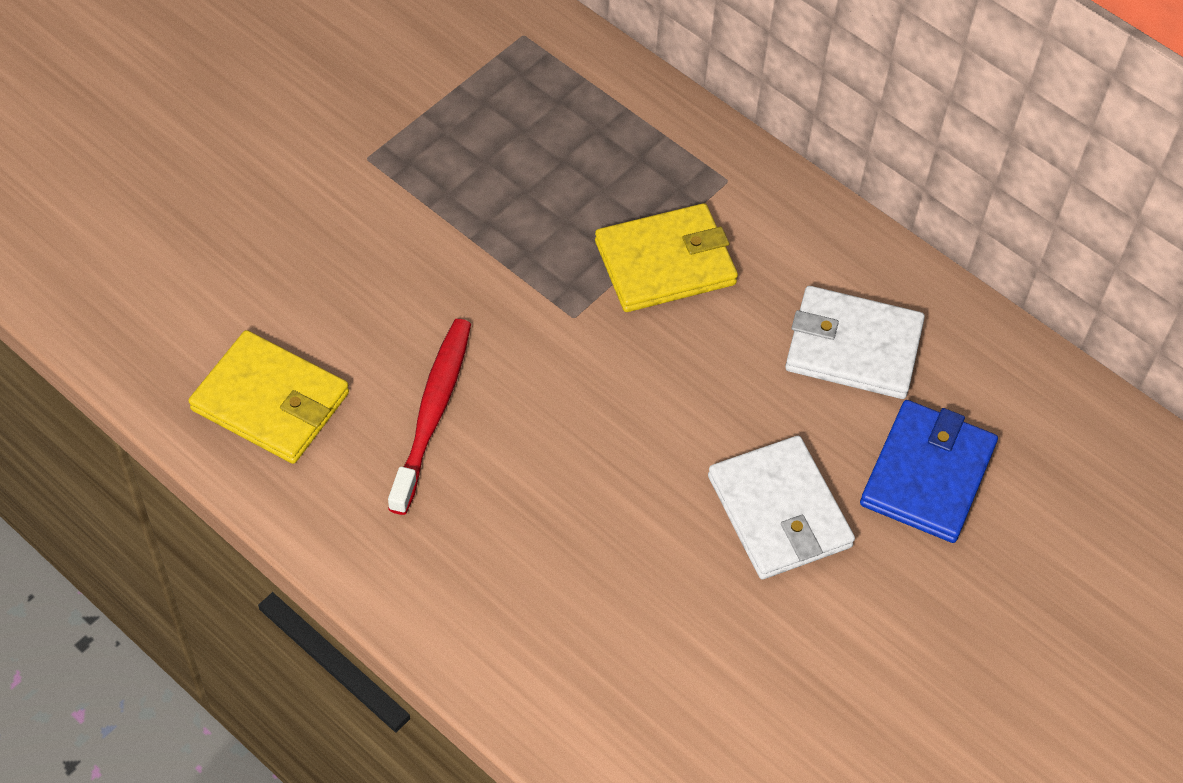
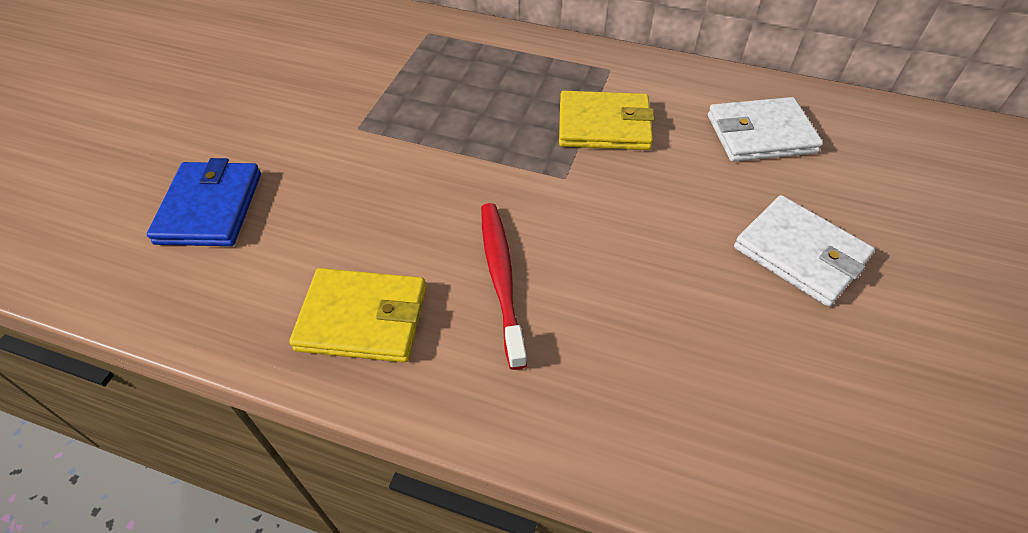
camera: 20 degrees left, 5 degrees down
yellow wallet [595,203,738,312] -> yellow wallet turned 45 degrees clockwise [559,91,655,150]
blue wallet [860,400,998,543] -> blue wallet moved to [147,158,261,246]

